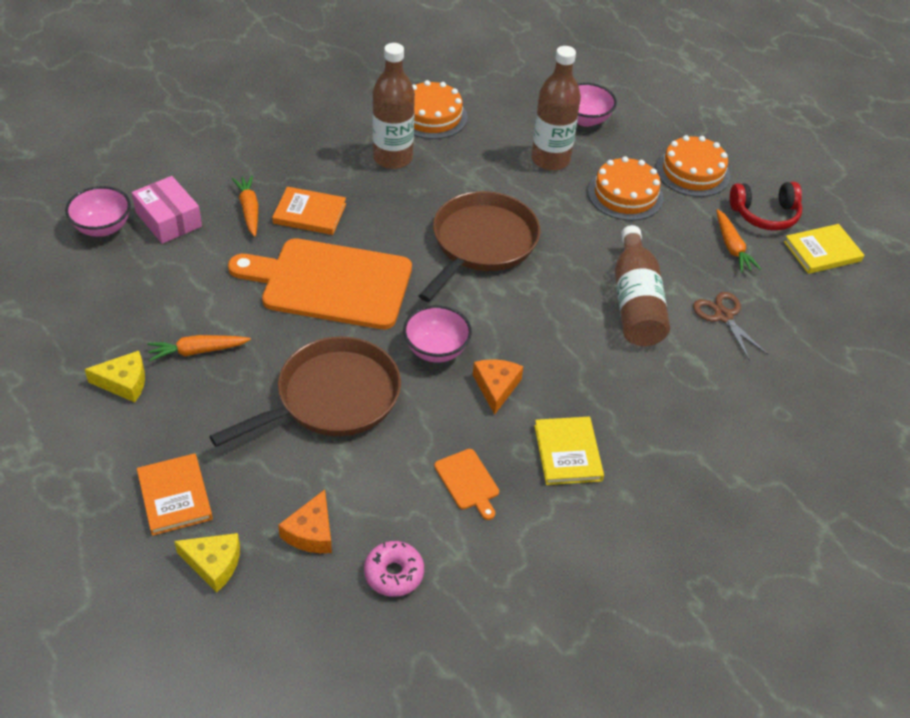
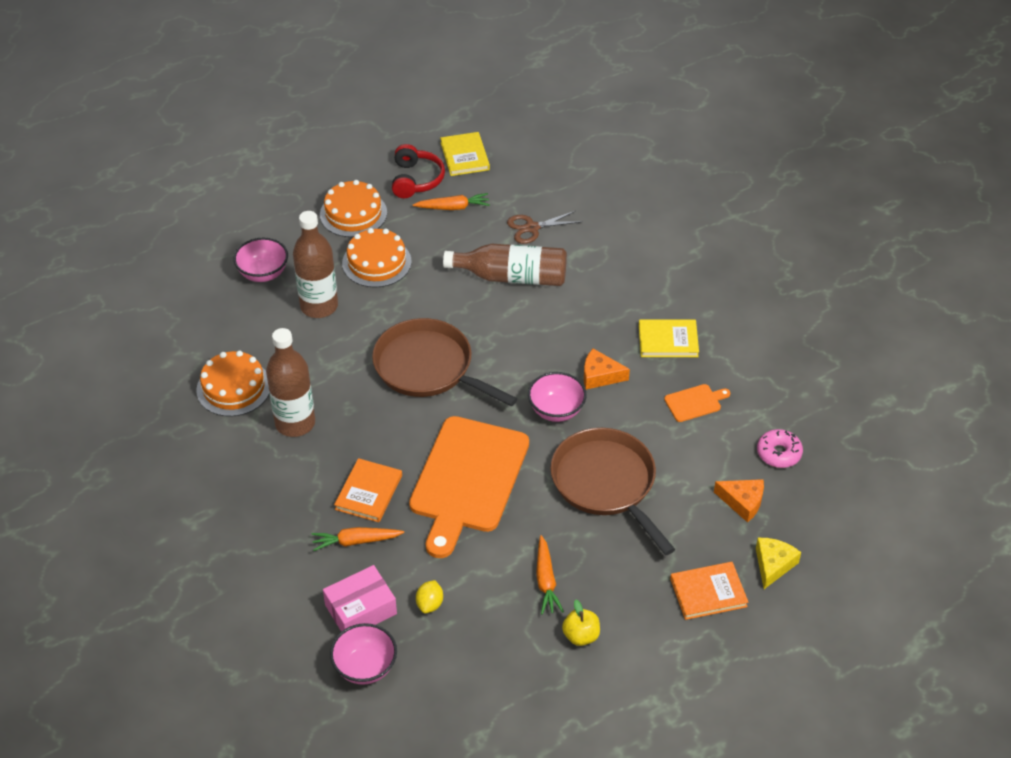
camera: 80 degrees left, 0 degrees up
yellow cheese [85,351,145,402] -> yellow apple [562,600,600,646]
none -> yellow lemon [416,580,443,613]

